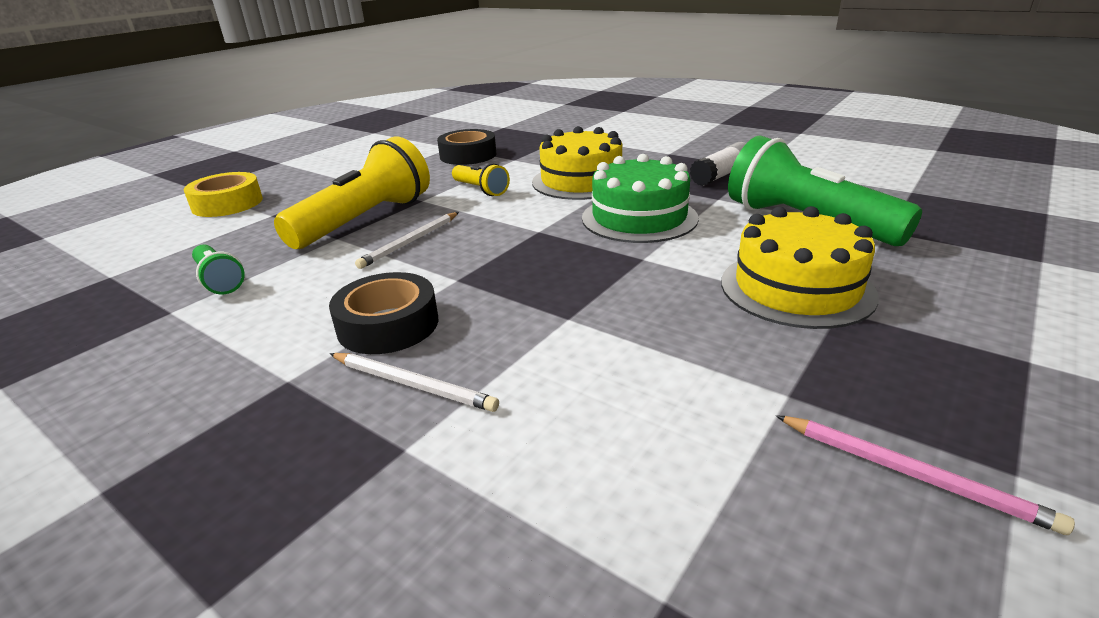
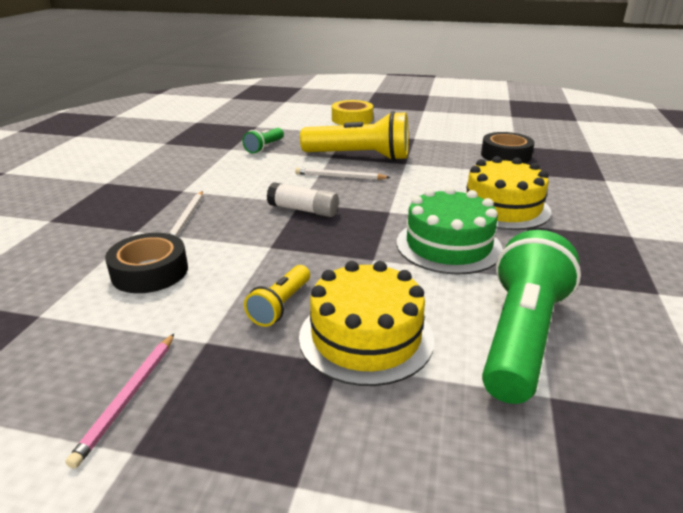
camera: 65 degrees right, 0 degrees up
black tape [329,272,439,354] -> black tape moved to [105,233,188,293]
yellow flashlight [452,163,510,196] -> yellow flashlight moved to [244,265,310,327]
white glue stick [690,142,746,186] -> white glue stick moved to [267,182,339,217]

